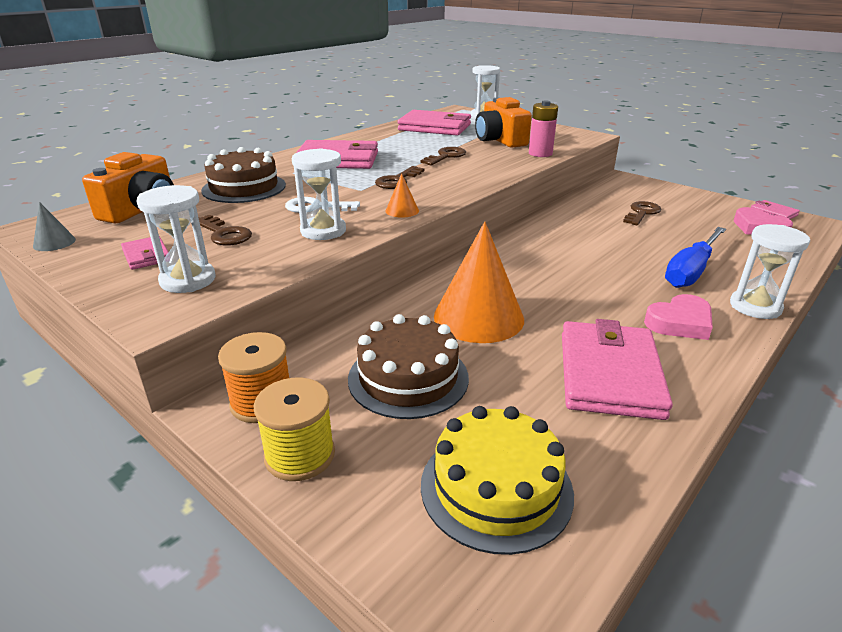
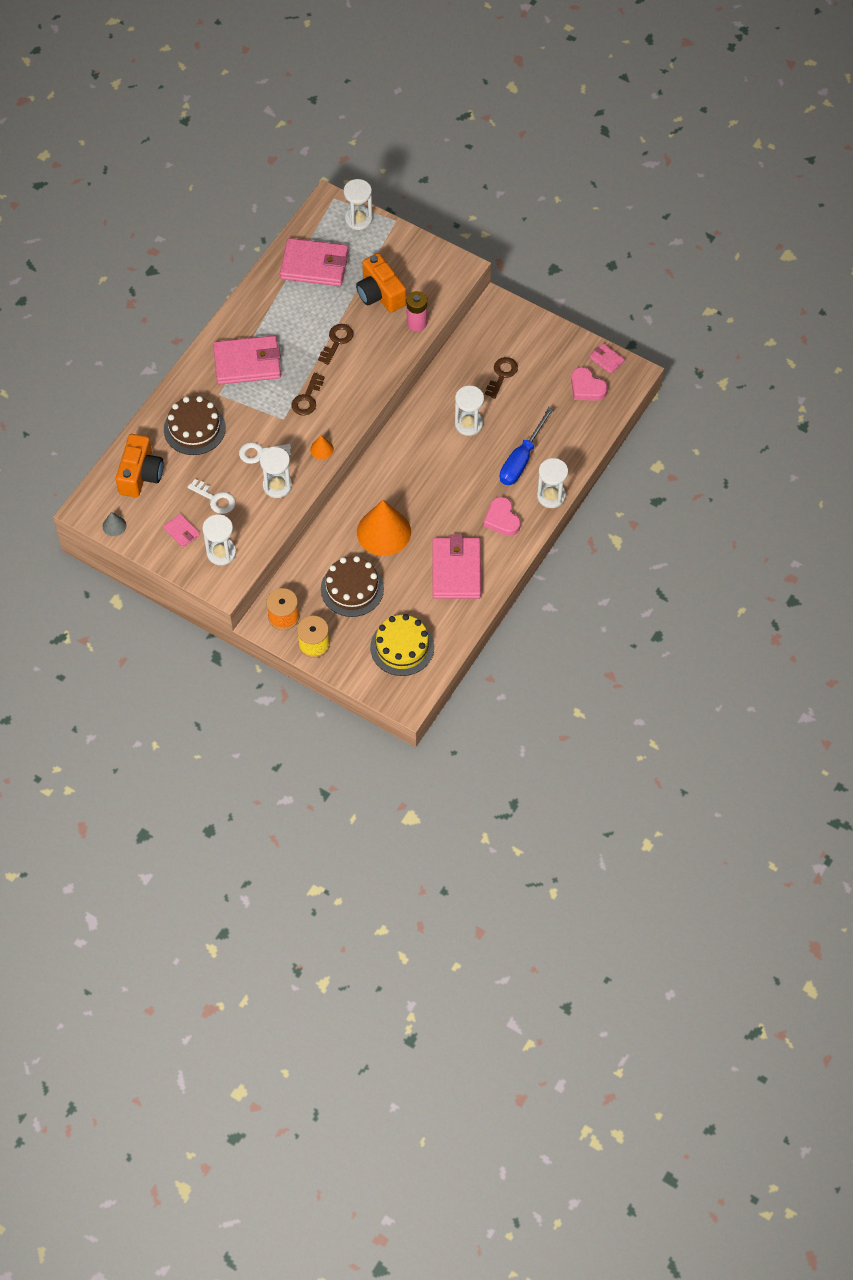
camera: 10 degrees left, 30 degrees up
brown key [198,215,252,246] -> white key [187,479,235,514]
pink heart [644,294,713,340] -> pink heart turned 105 degrees clockwise [484,497,521,536]
none -> white hourglass [455,386,484,436]

